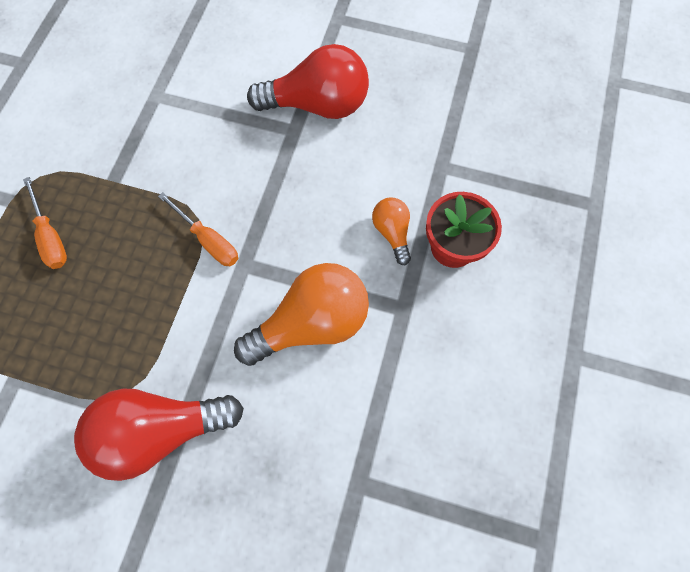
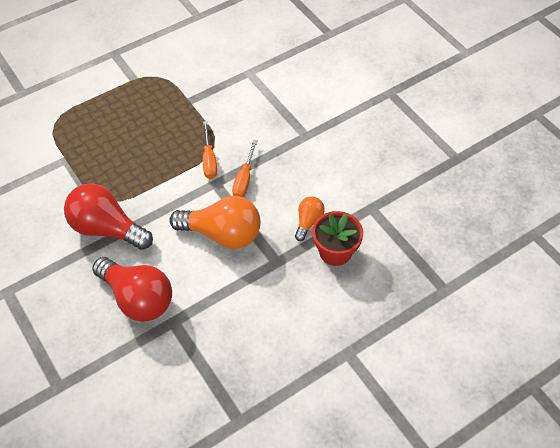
camera: 40 degrees right, 15 degrees down
orange screwdriver [23,177,67,269] -> orange screwdriver moved to [232,139,258,197]
red light bulb [247,44,369,119] -> red light bulb moved to [92,257,172,322]

